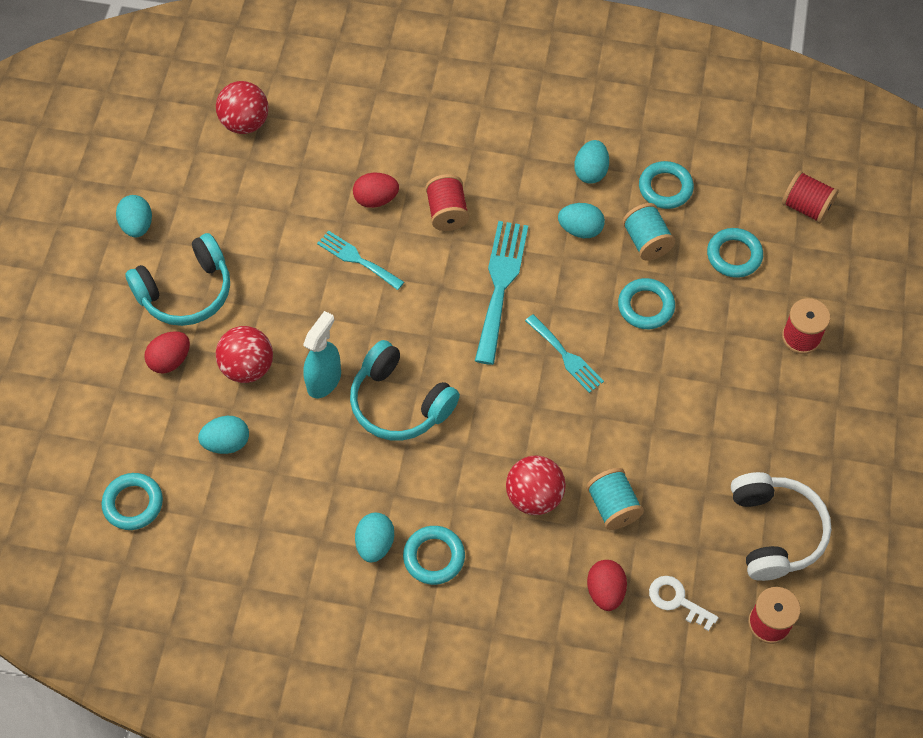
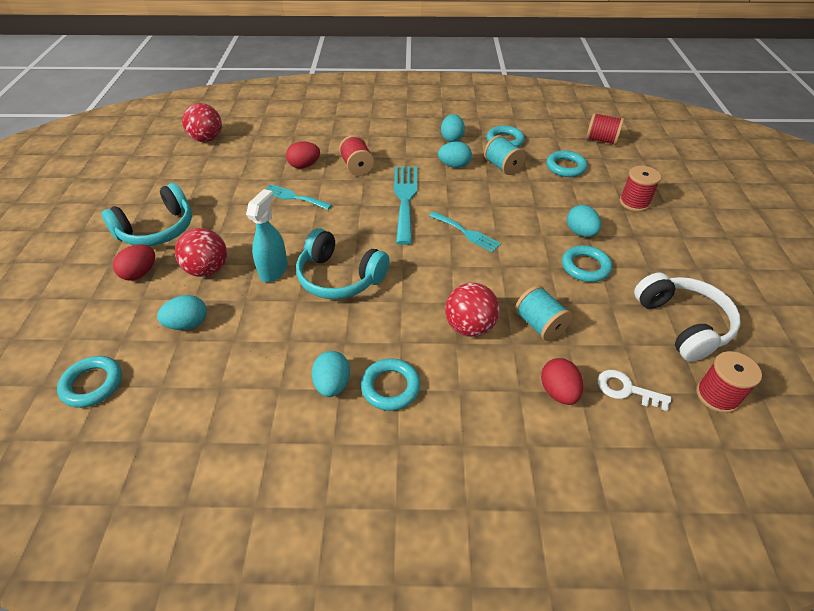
camera: 10 degrees left, 15 degrees down
turquoise egg [116,195,152,237] -> turquoise egg moved to [567,205,601,237]
turquoise ring [618,278,675,329] -> turquoise ring moved to [562,245,612,282]

